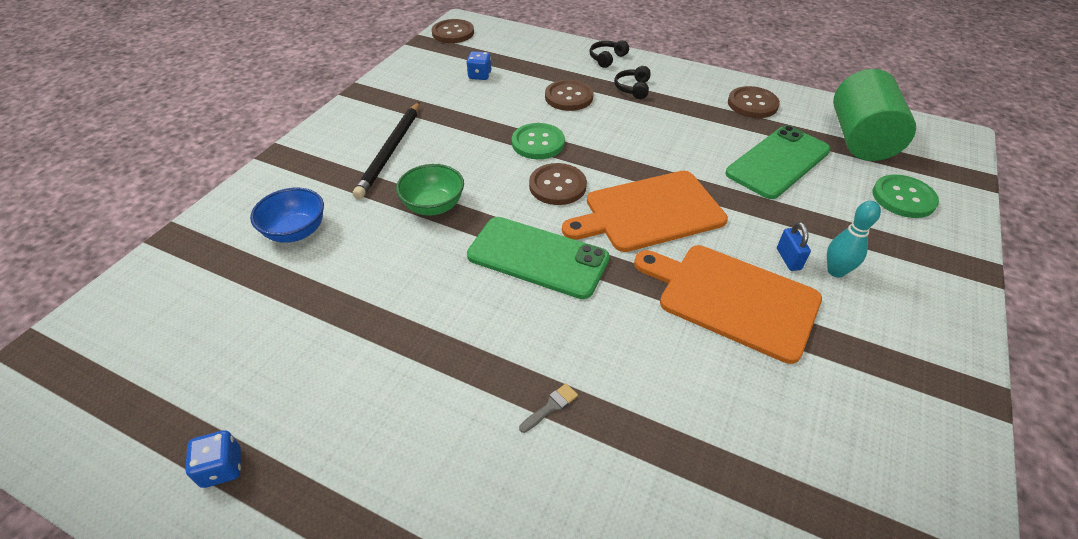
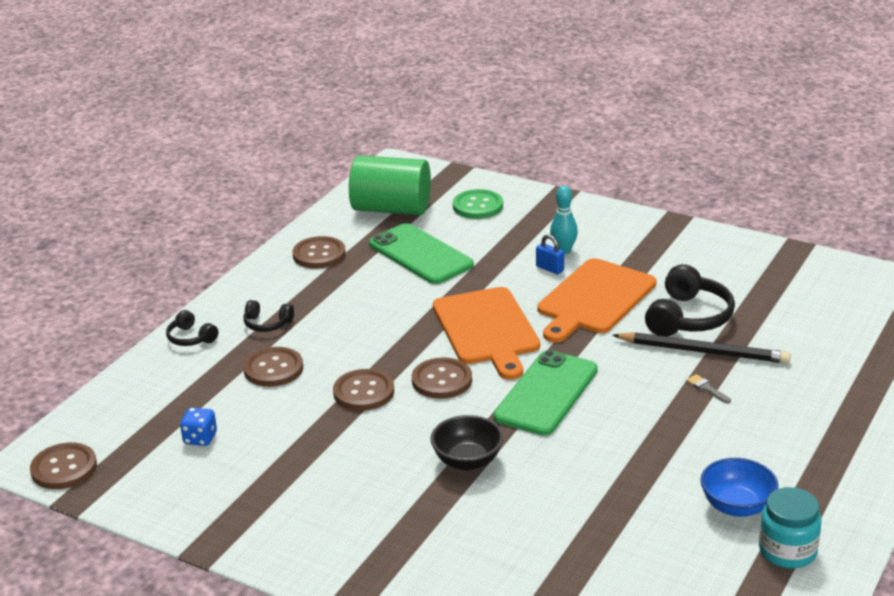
camera: 85 degrees left, 15 degrees down
blue dice [185,430,241,488] -> turquoise jar [759,487,821,568]
blue bowl [250,188,324,243] -> blue bowl moved to [700,458,778,517]
black pencil [353,102,420,199] -> black pencil moved to [613,332,791,364]
green bowl [396,164,464,216] -> black bowl [430,415,503,470]
green button [512,123,565,159] -> brown button [333,369,394,411]
blue padlock [777,222,811,271] -> blue padlock turned 45 degrees clockwise [536,234,564,274]
none -> black headphones [645,264,735,337]

